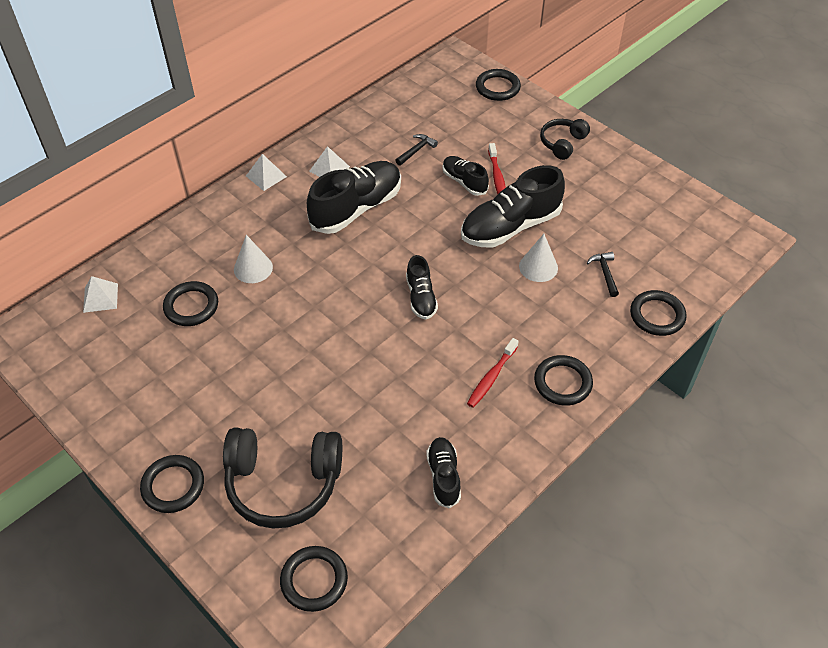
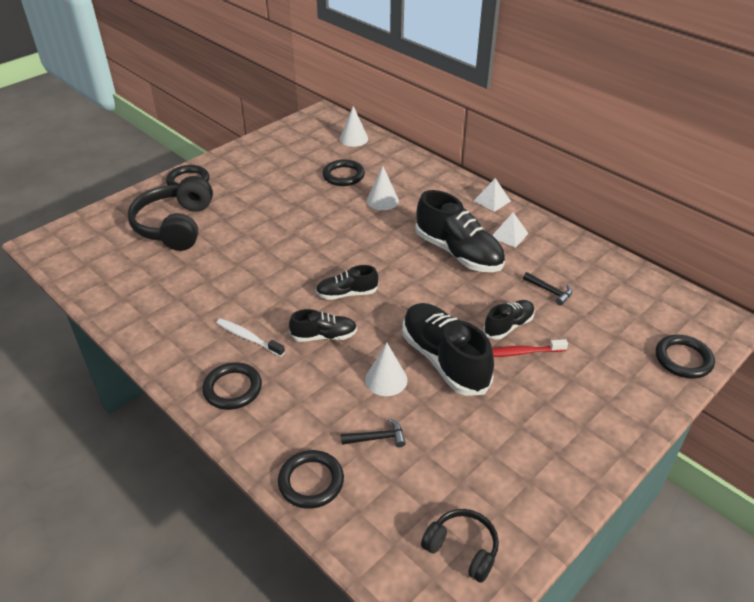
camera: 90 degrees right, 10 degrees down
white pyramid [83,276,118,313] -> white cone [340,106,368,147]
black ring [280,546,348,612] -> none
black shoe [426,437,461,509] -> black shoe moved to [289,309,357,342]
red toothbrush [467,338,519,408] -> white toothbrush [216,319,285,357]
black headphones [540,119,590,160] -> black headphones moved to [421,509,499,583]

